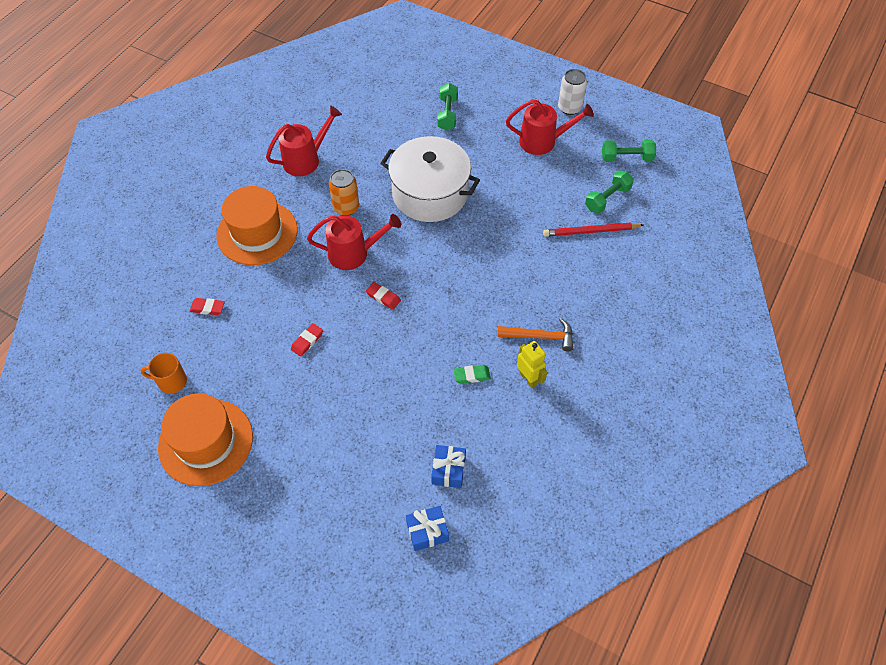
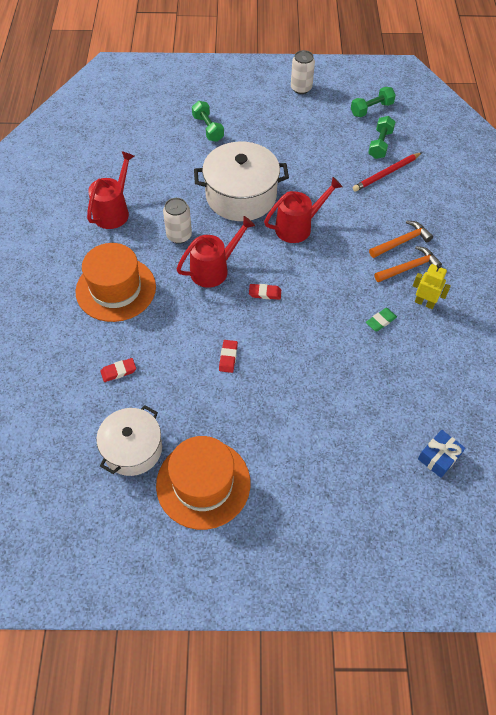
camera: 30 degrees left, 0 degrees up
orange mug [141,353,187,394] -> white pot [96,405,162,476]
orange can [329,169,359,216] -> white can [163,198,192,244]
blue gift [431,445,466,488] -> none
red watering can [506,99,594,155] -> red watering can moved to [264,177,342,243]
none -> orange hammer [369,221,433,258]

